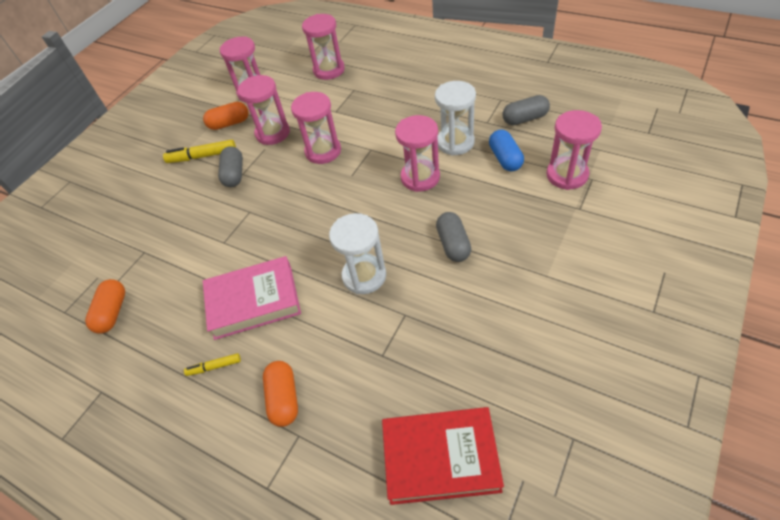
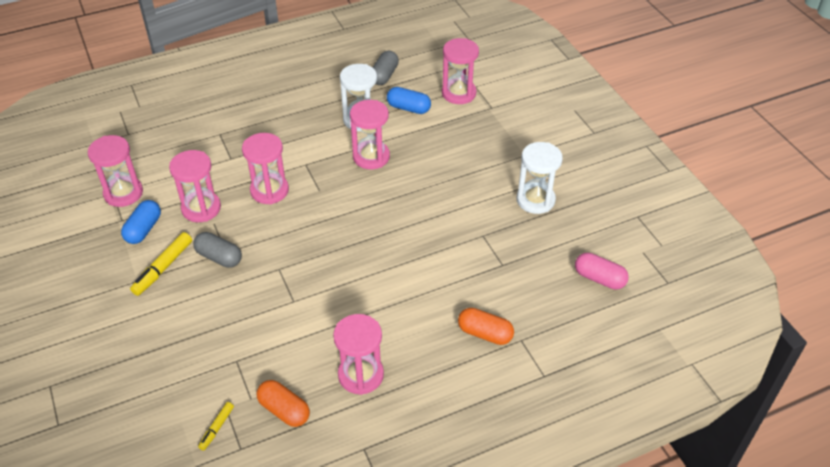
camera: 60 degrees left, 5 degrees down
yellow marker [184,353,241,376] -> yellow marker moved to [198,402,234,451]
orange capsule [203,102,249,130] -> blue capsule [121,200,161,244]
pink book [203,256,301,340] -> none
pink hourglass [302,14,345,80] -> pink hourglass moved to [333,314,384,395]
white hourglass [329,213,386,294] -> white hourglass moved to [517,142,563,214]
red book [382,407,504,505] -> pink capsule [575,253,629,290]
grey capsule [436,212,471,262] -> none

